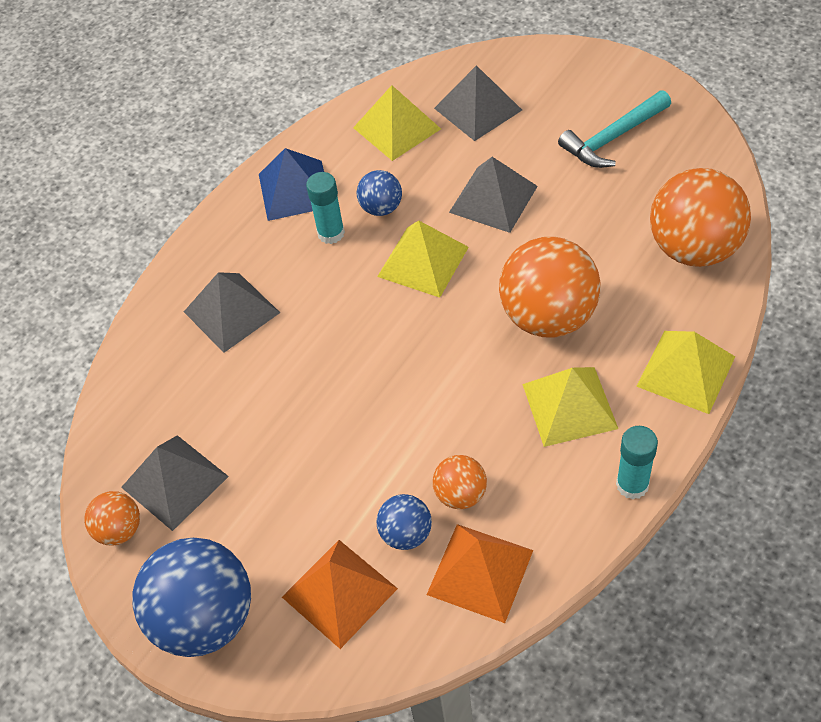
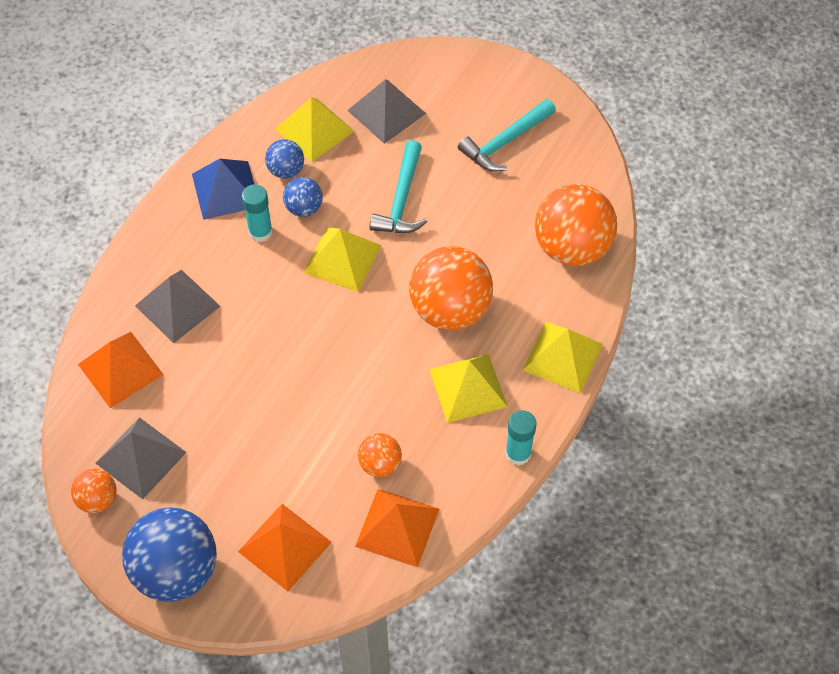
camera: 10 degrees left, 5 degrees up
blue ball [376,494,432,550] -> blue ball moved to [265,139,304,179]
grey pyramid [449,157,538,233] -> turquoise hammer [370,140,427,233]
none -> orange pyramid [78,332,164,408]

